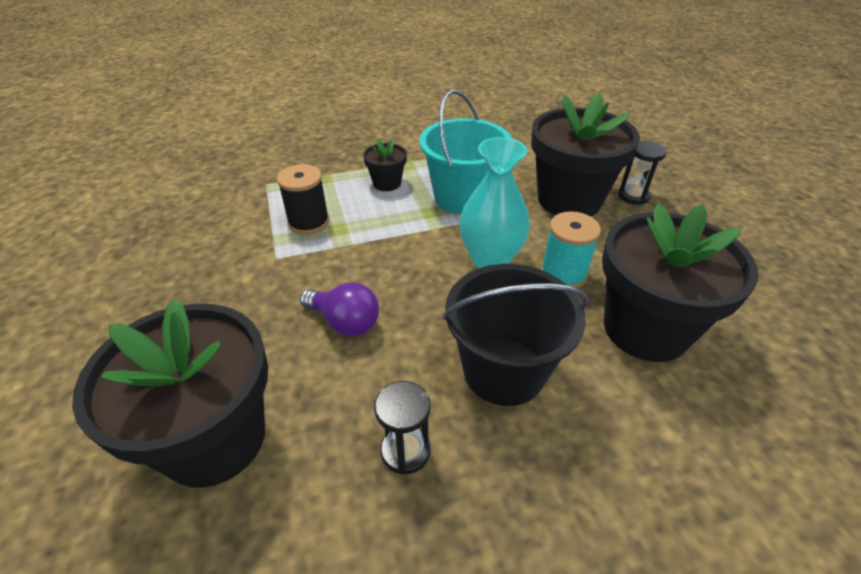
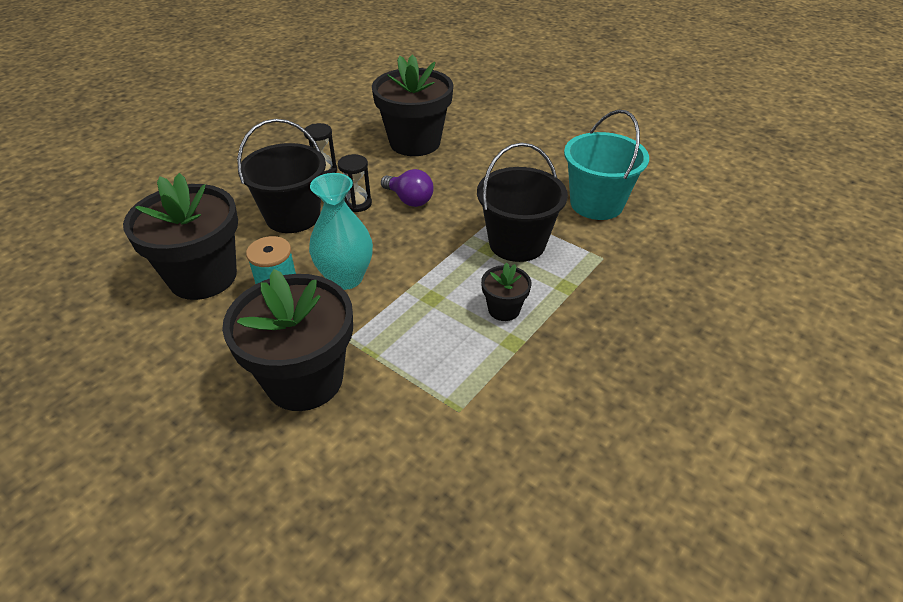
camera: 145 degrees right, 0 degrees up
black spool [277,164,329,235] -> black bucket [477,142,568,262]
purple light bulb [300,282,379,336] -> purple light bulb turned 135 degrees counterclockwise [381,169,434,207]
turquoise bucket [419,89,512,214] -> turquoise bucket moved to [564,110,649,220]
black hourglass [618,141,667,205] -> black hourglass moved to [338,154,372,212]

